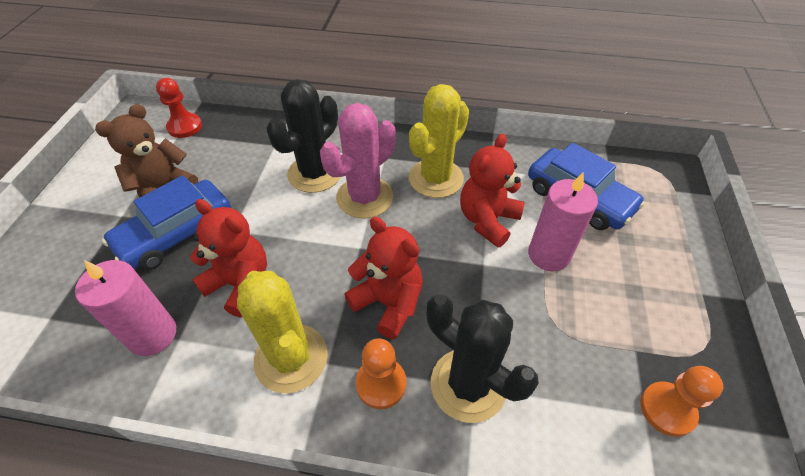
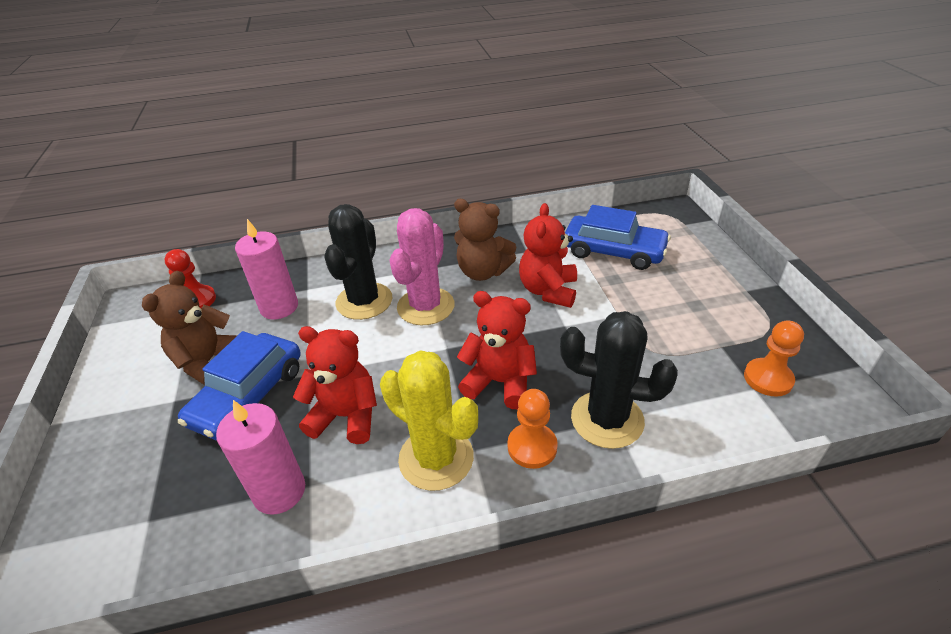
camera: 20 degrees left, 10 degrees down
yellow cactus [409,84,469,198] -> brown teddy bear [454,199,516,281]
pink candle [528,172,598,271] -> pink candle moved to [235,219,298,319]

